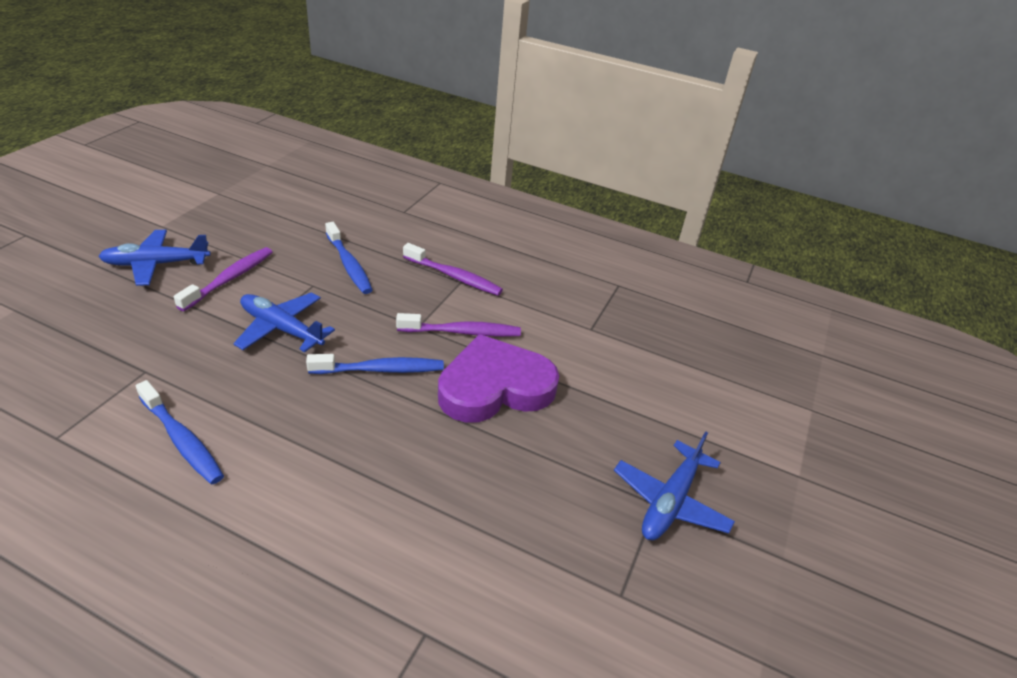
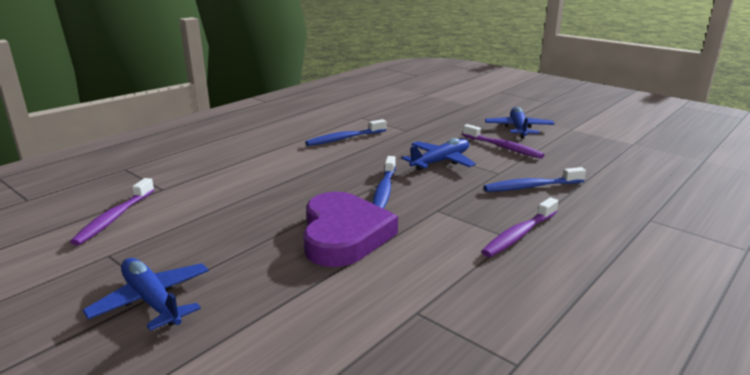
camera: 110 degrees right, 15 degrees down
purple toothbrush [396,313,521,337] -> purple toothbrush moved to [70,178,155,246]

